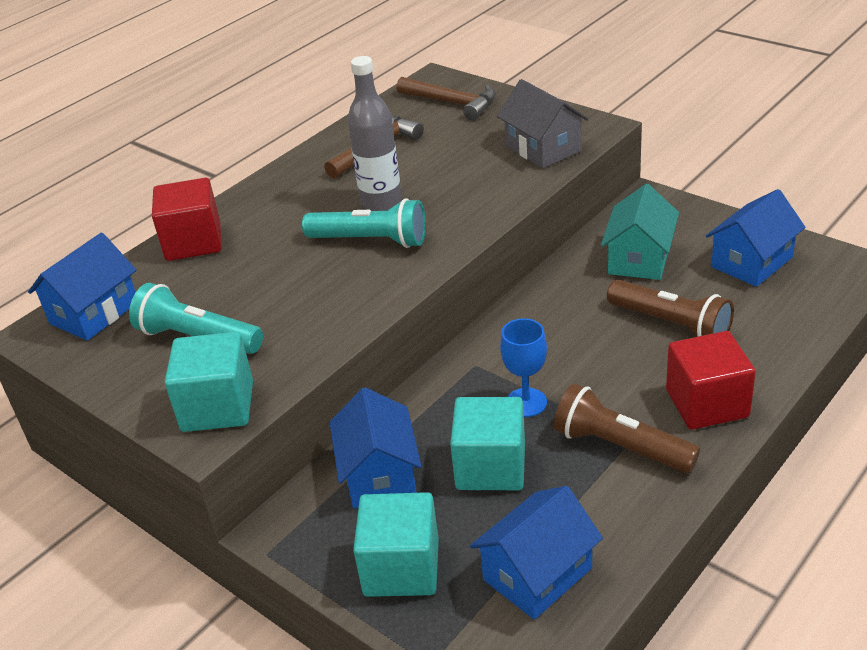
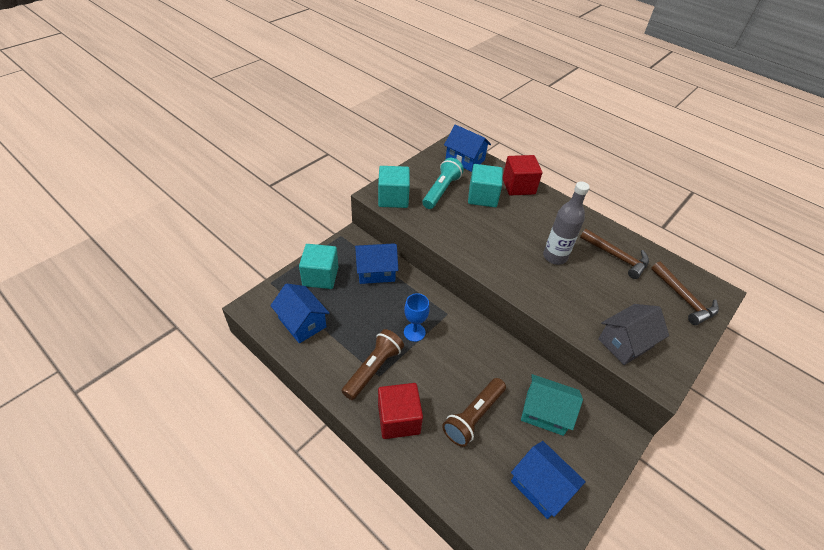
camera: 85 degrees right, 10 degrees up
turquoise flashlight [302,198,426,248] -> none
brown hammer [397,77,496,120] -> brown hammer turned 60 degrees counterclockwise [651,262,719,325]
turquoise cube [450,397,525,490] -> turquoise cube moved to [468,164,503,207]

